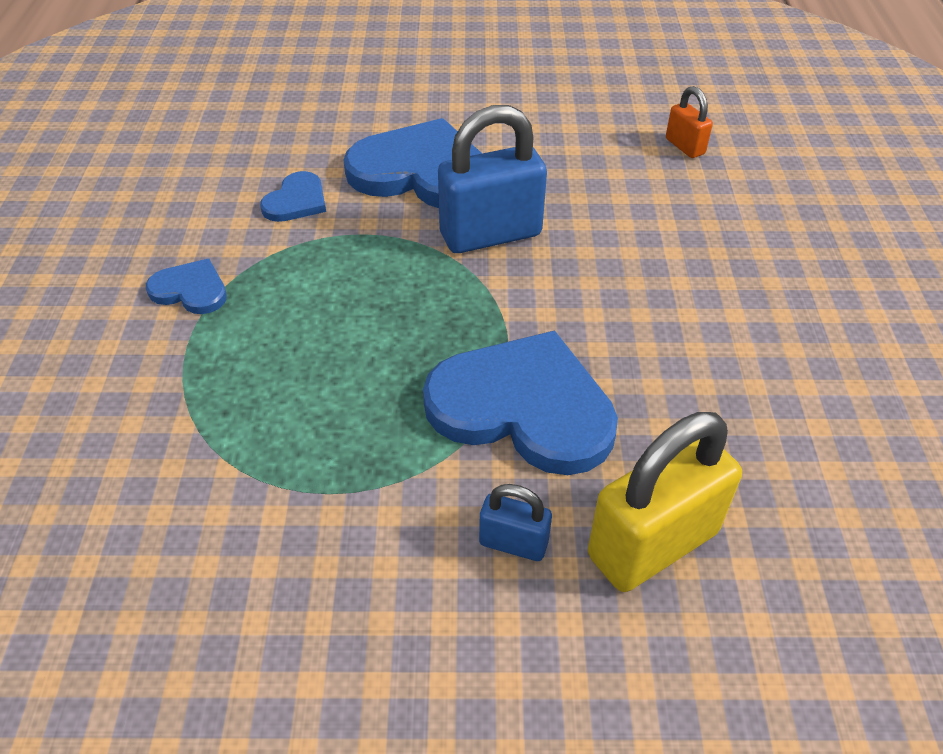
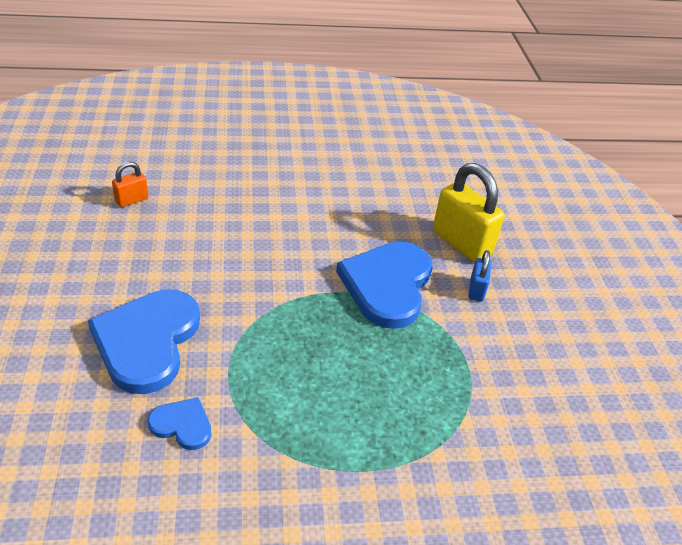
camera: 100 degrees left, 5 degrees down
blue heart [146,259,227,314] -> none
blue padlock [438,105,547,253] -> none

